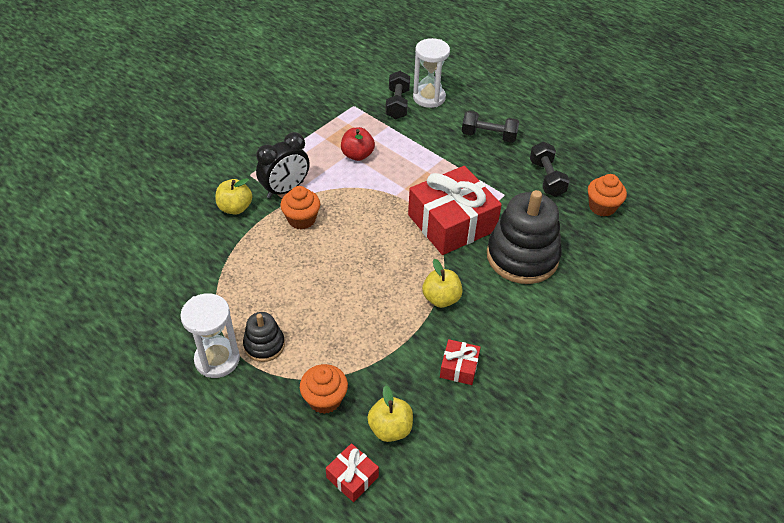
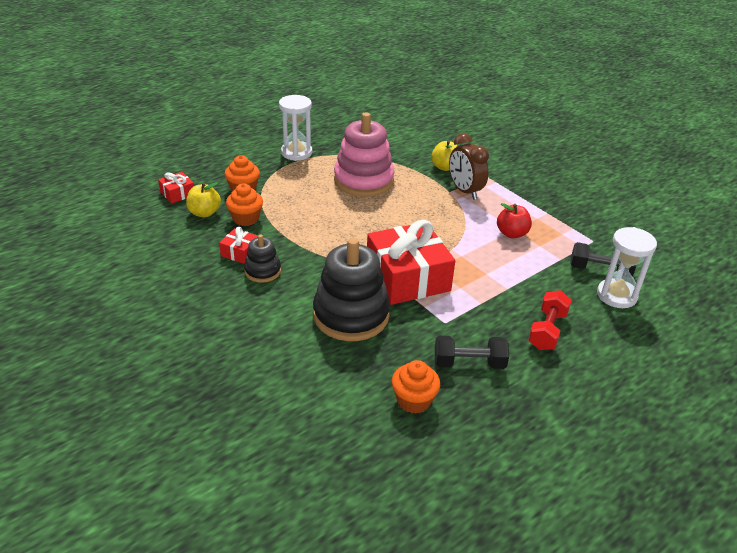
camera: 100 degrees right, 10 degrees down
black stacking toy [243,312,285,362] -> black stacking toy moved to [244,234,281,283]
black clock [256,132,310,198] -> brown clock [449,133,489,200]
orange cupcake [280,186,320,229] -> orange cupcake moved to [226,183,263,226]
yellow apple [422,259,463,308] -> none
black dumbbell [462,111,520,143] -> red dumbbell [528,290,572,350]
none -> pink stacking toy [334,112,395,197]

